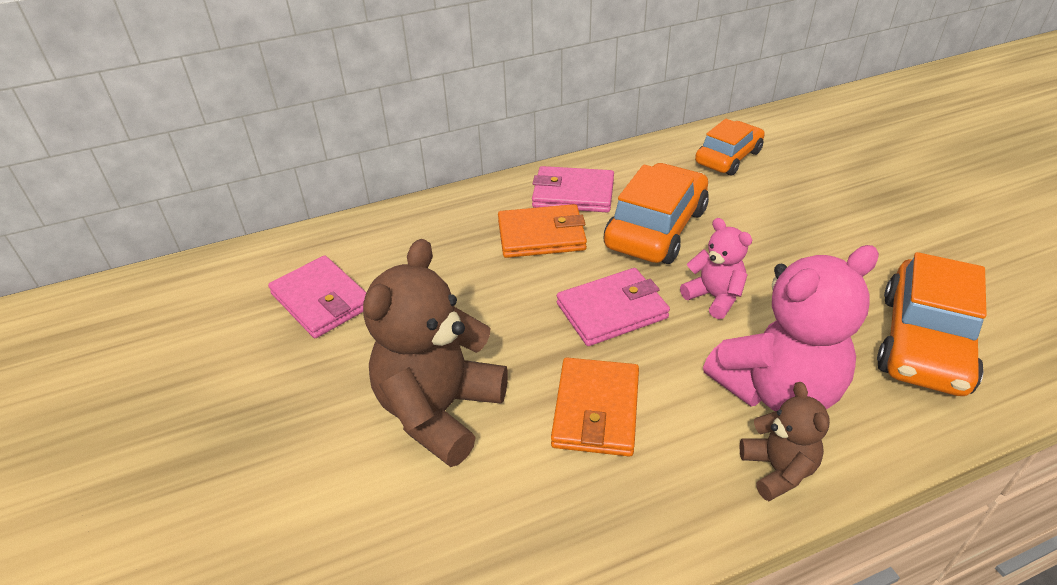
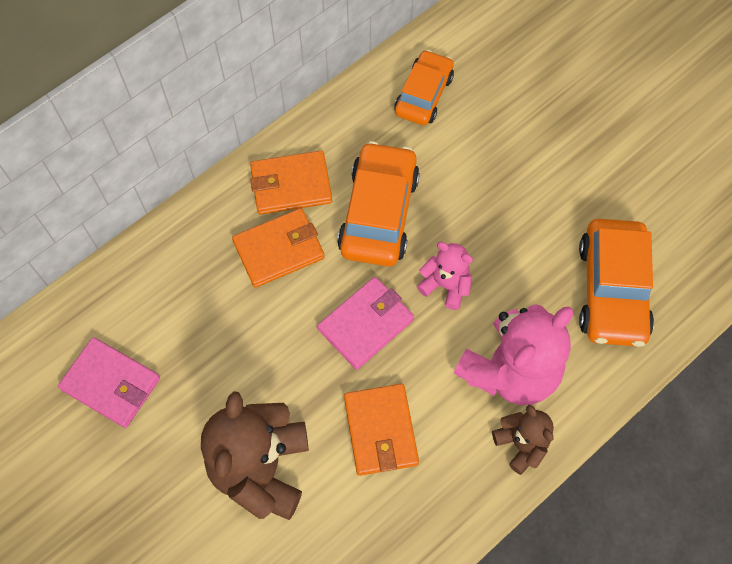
camera: 20 degrees left, 25 degrees up
pink wallet [532,166,614,212] -> orange wallet [250,151,332,215]

